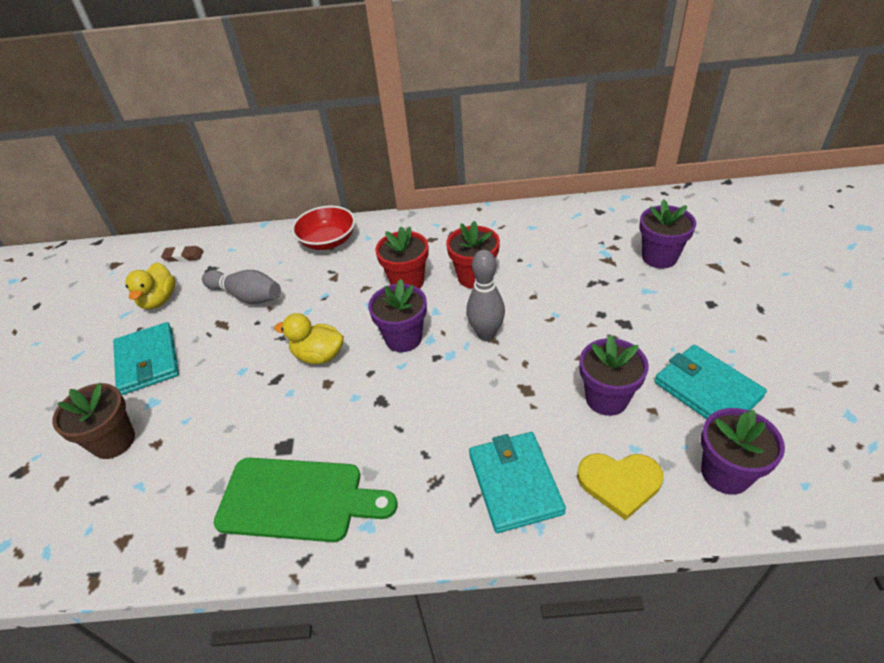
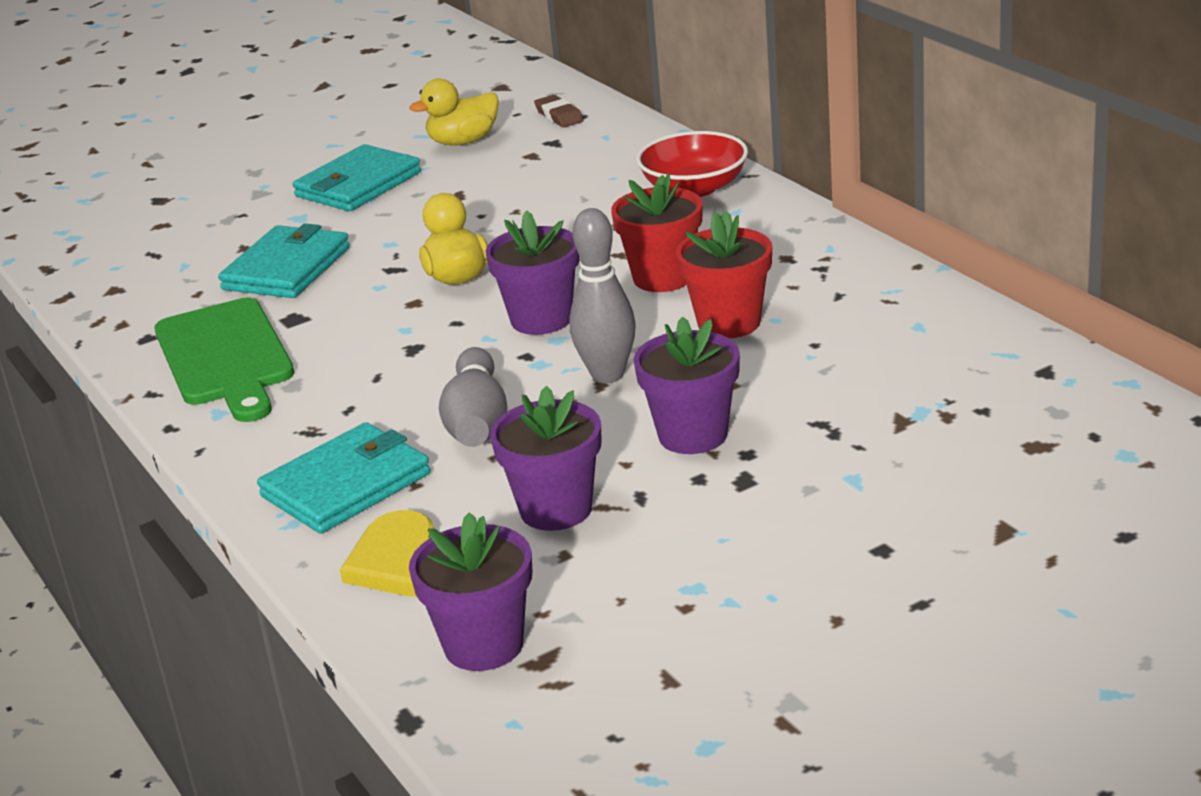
camera: 60 degrees right, 15 degrees down
brown flower pot [52,383,135,459] -> none
grey bowling pin [202,270,281,304] -> grey bowling pin moved to [439,347,508,447]
purple flower pot [639,199,696,269] -> purple flower pot moved to [634,317,740,454]
turquoise wallet [654,345,767,419] -> turquoise wallet moved to [218,223,350,298]

